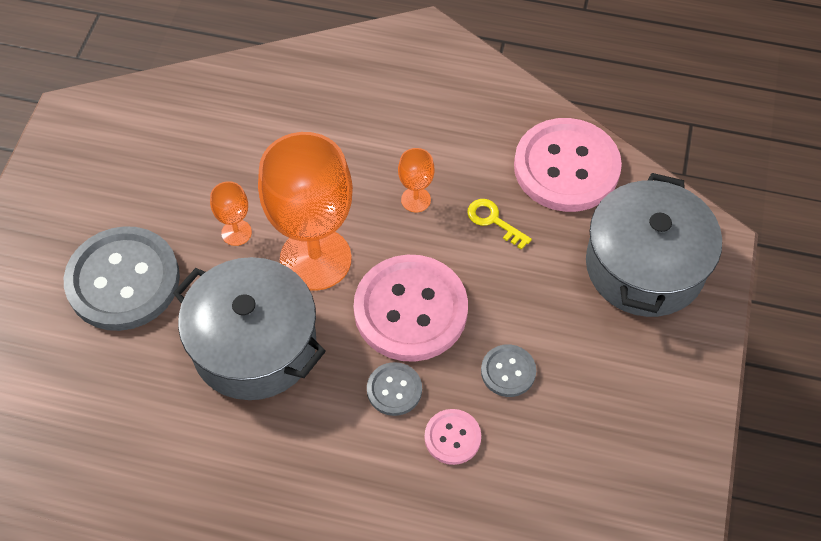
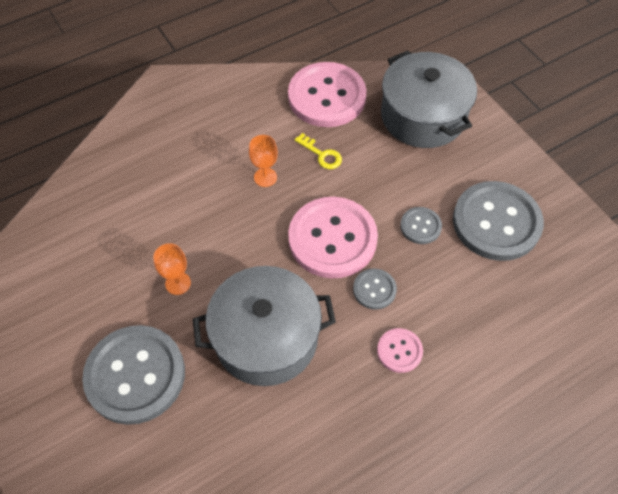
camera: 45 degrees left, 0 degrees up
orange goblet [258,132,353,291] -> none
pink button [425,409,481,465] -> pink button moved to [377,328,423,373]
yellow key [467,199,532,250] -> yellow key turned 135 degrees counterclockwise [294,133,342,169]
none -> grey button [453,181,544,261]

